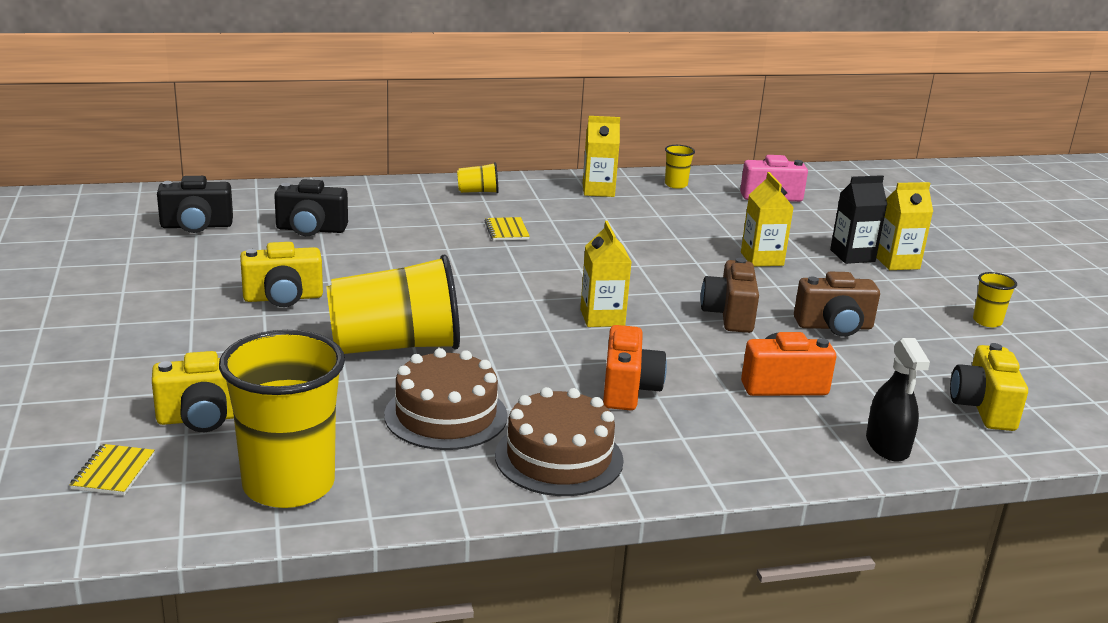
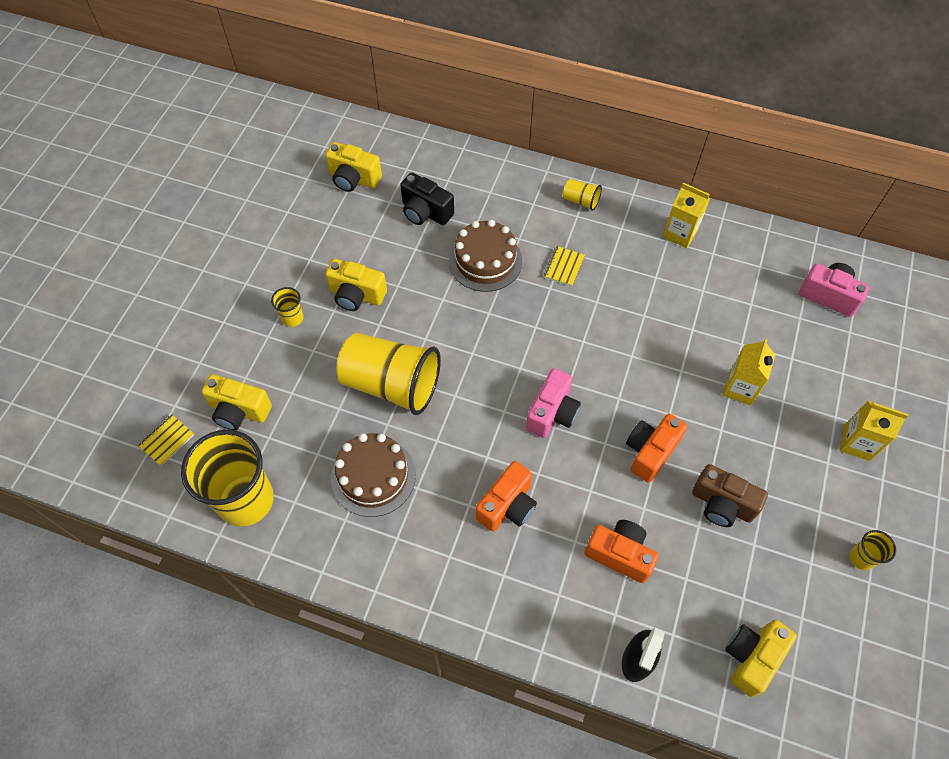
camera: 35 degrees right, 35 degrees up
black camera [157,176,233,233] -> yellow camera [325,142,382,192]
brown cake [495,387,624,496] -> brown cake moved to [449,220,522,292]
yellow carton [580,221,631,327] -> pink camera [526,368,581,438]
yellow cup [665,145,695,189] -> yellow cup moved to [271,287,303,327]
brown camera [701,258,759,333] -> orange camera [626,414,687,482]
black carton [830,175,887,264] -> none

